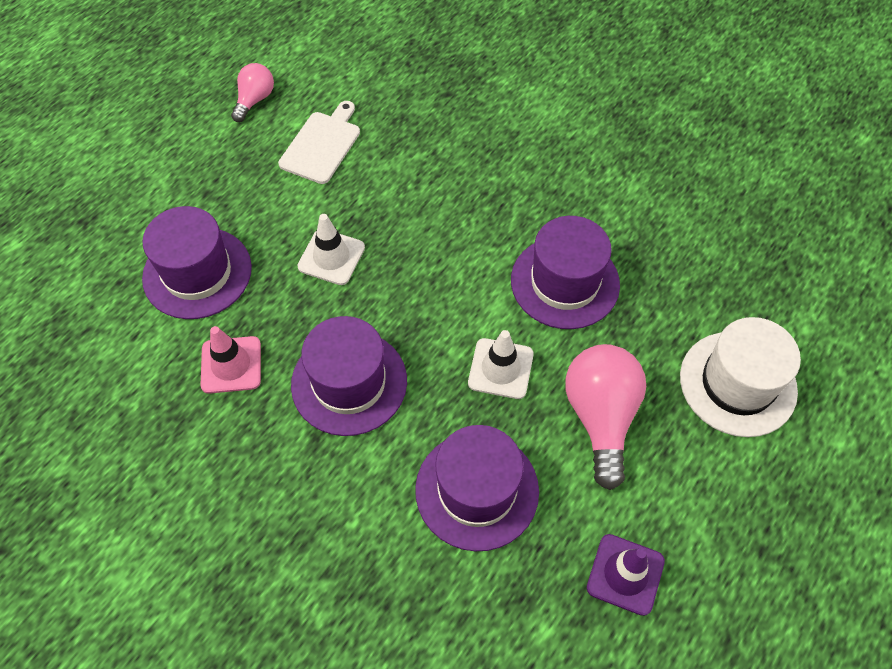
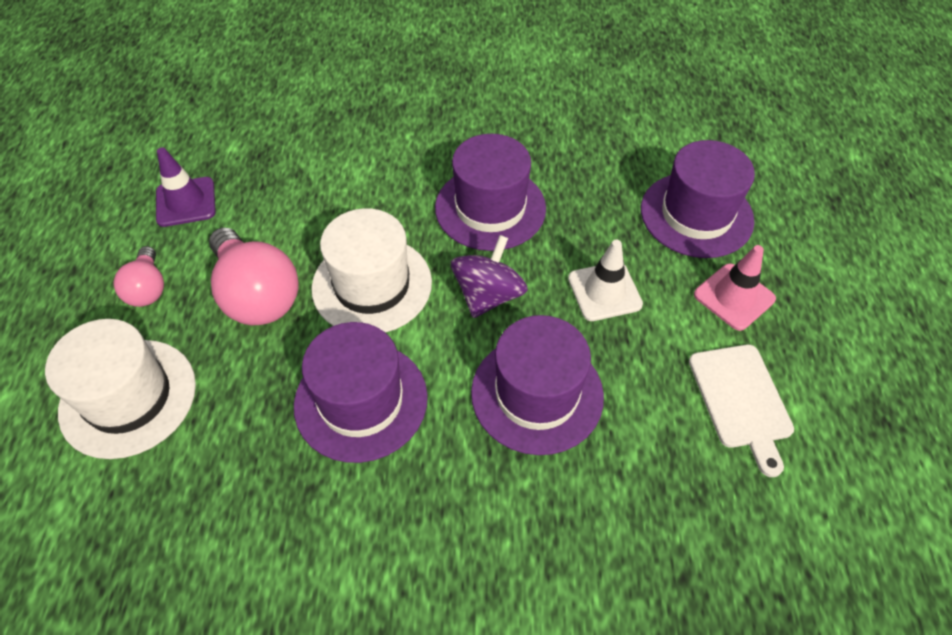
camera: 145 degrees right, 5 degrees down
pink traffic cone [201,326,261,394] -> pink traffic cone moved to [694,245,776,331]
pink light bulb [231,63,274,122] -> pink light bulb moved to [114,246,164,307]
purple hat [415,425,539,551] -> purple hat moved to [471,315,604,455]
white traffic cone [468,330,534,399] -> white hat [311,208,432,333]
none -> purple spinning top [451,235,528,318]

